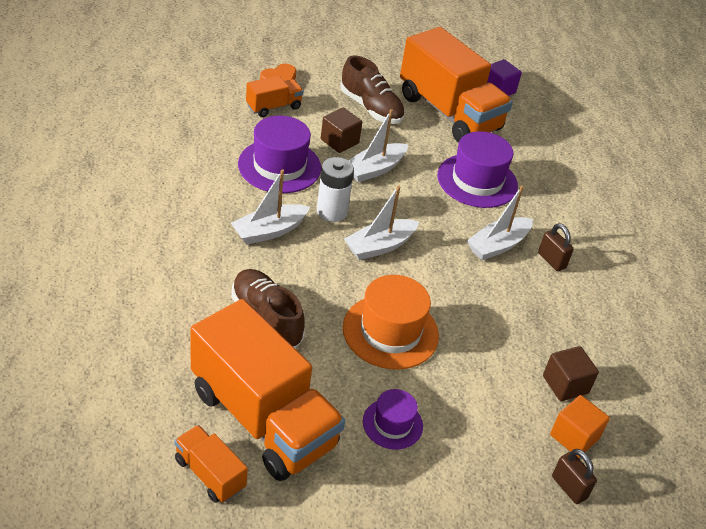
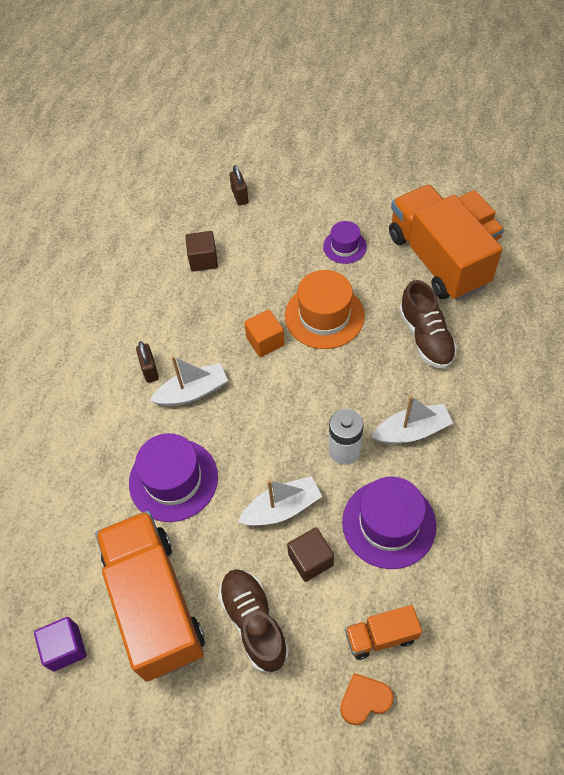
camera: 155 degrees left, 15 degrees up
white boat [344,185,419,260] -> none
orange cube [550,395,610,458] -> orange cube moved to [244,310,285,357]

